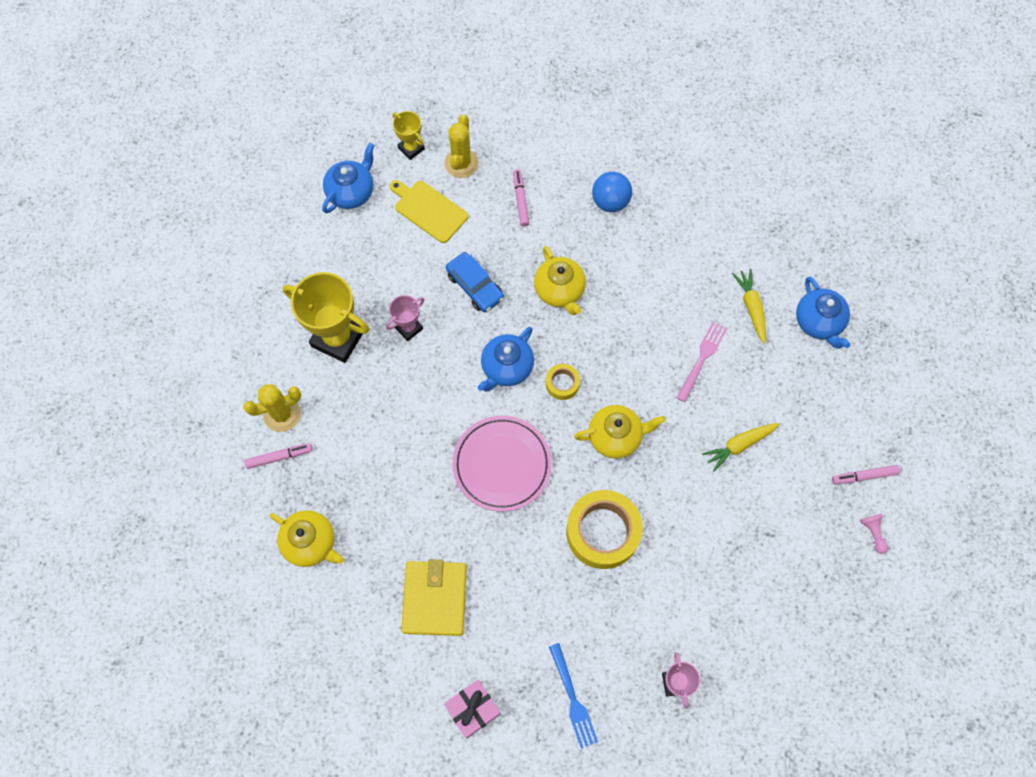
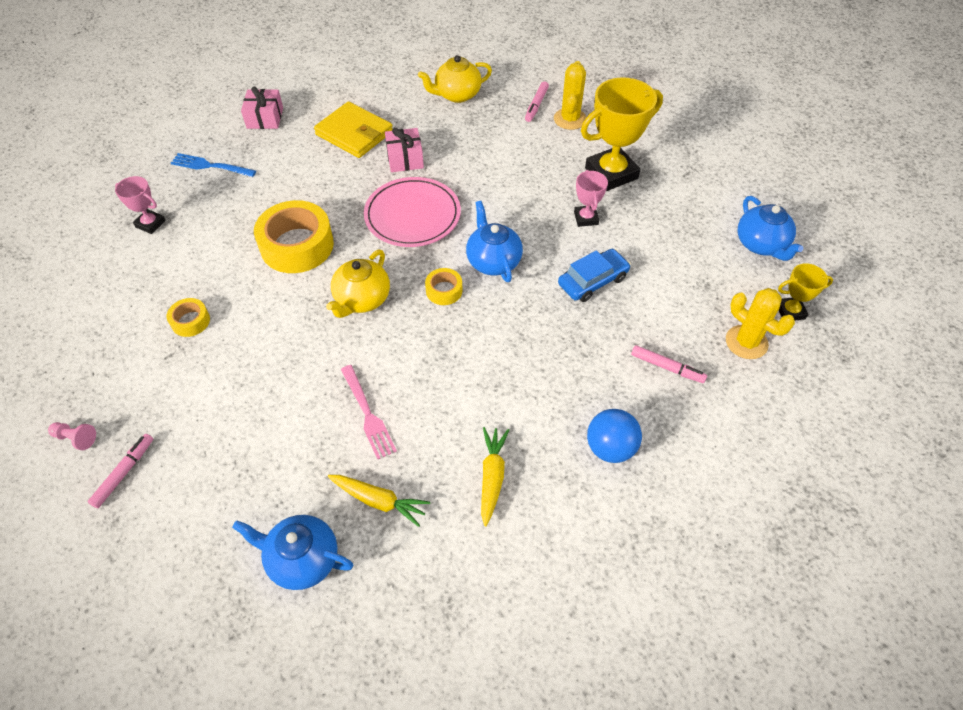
camera: 125 degrees right, 15 degrees down
yellow cutting board [390,180,468,243] -> none
blue car [446,252,504,313] -> blue car turned 150 degrees clockwise [558,249,631,302]
yellow teapot [534,246,586,315] -> none
yellow carrot [702,423,779,472] -> yellow carrot moved to [481,427,509,526]
none -> yellow tape [167,298,210,337]
none -> pink gift [385,128,424,172]

